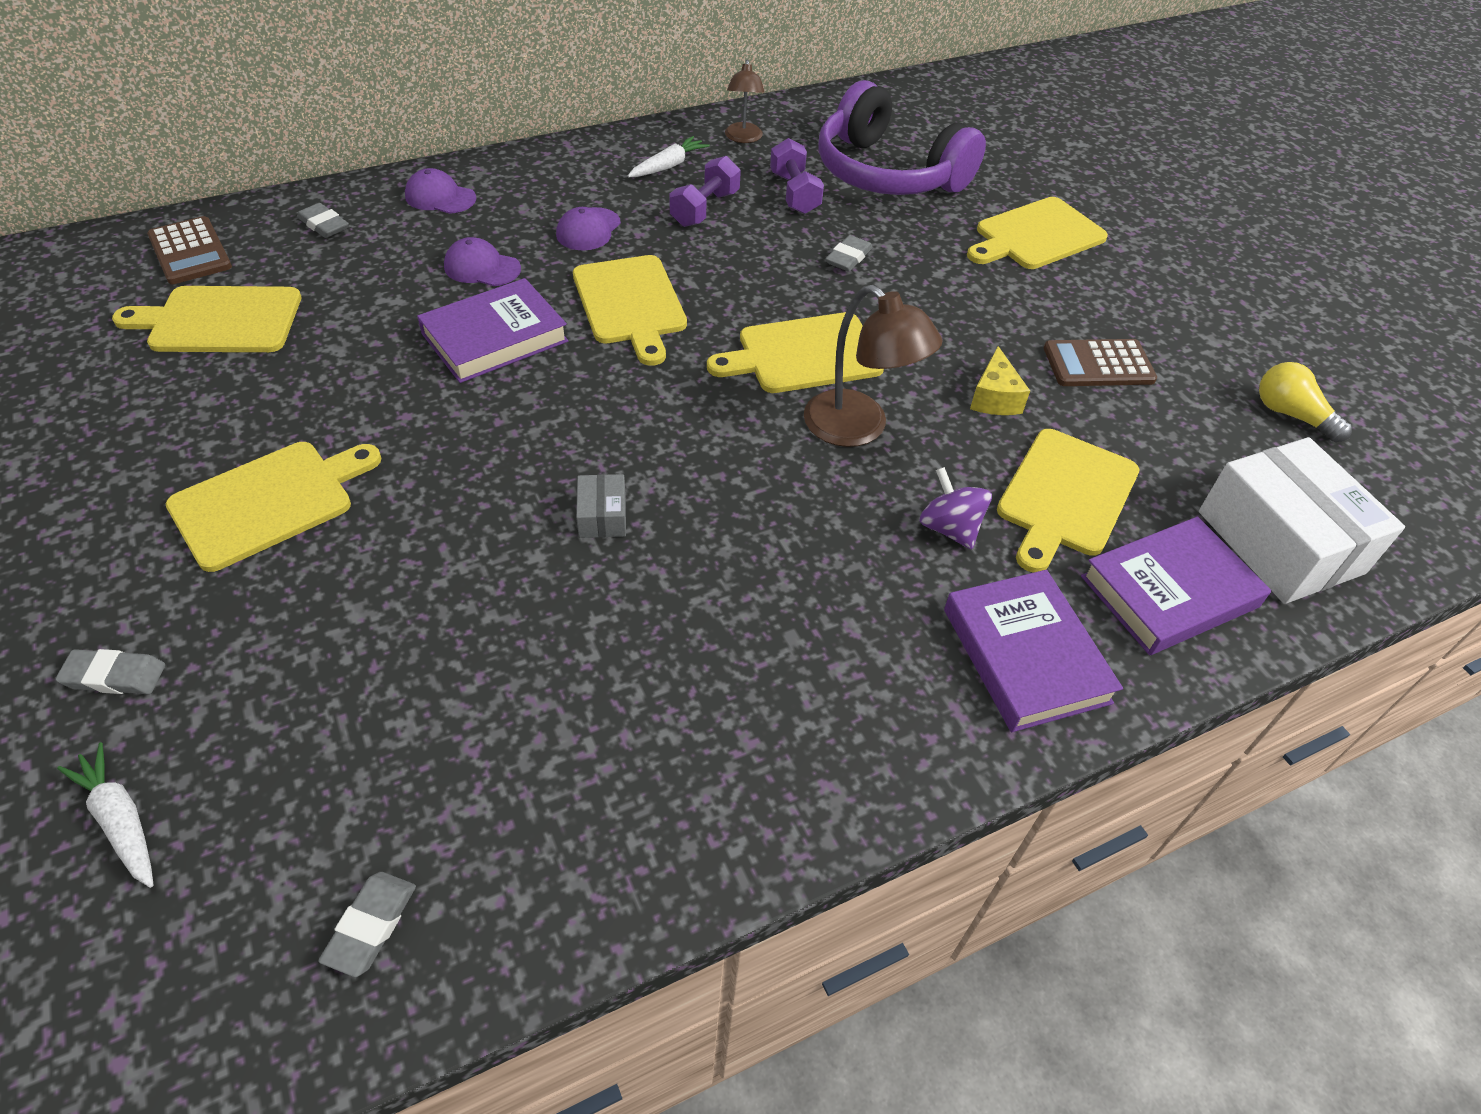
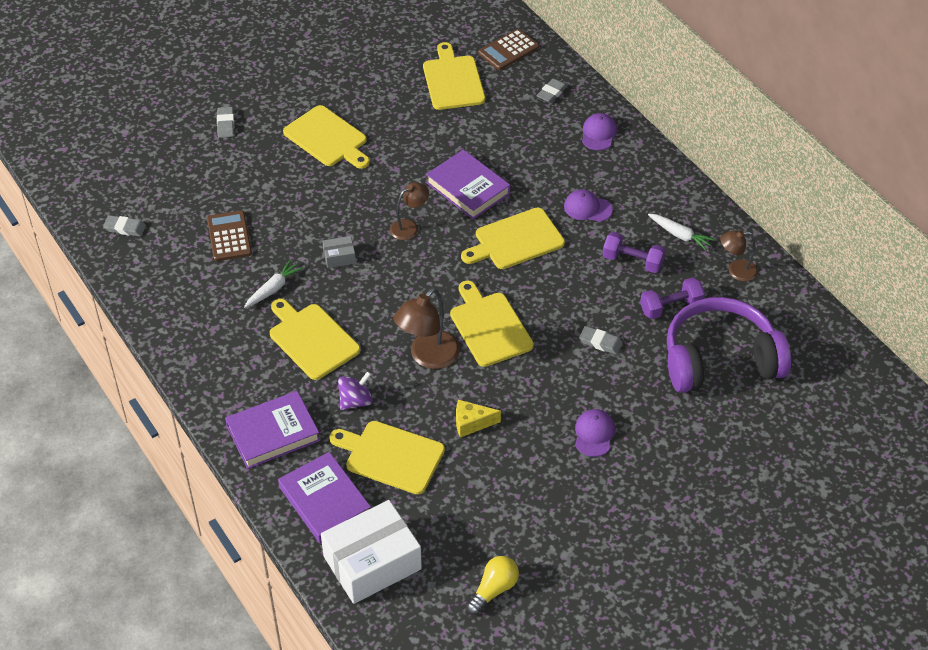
camera: 85 degrees right, 0 degrees up
white carrot [57,742,154,888] -> white carrot moved to [244,260,303,308]
purple cap [444,237,521,286] -> purple cap moved to [575,409,615,457]
purple headphones [818,80,986,195] -> purple headphones turned 45 degrees clockwise [667,297,791,393]
yellow cutting board [967,197,1108,269] -> yellow cutting board moved to [270,299,360,380]
brown calculator [1044,339,1157,386] -> brown calculator moved to [207,211,252,261]
none -> brown lamp [390,182,429,240]

